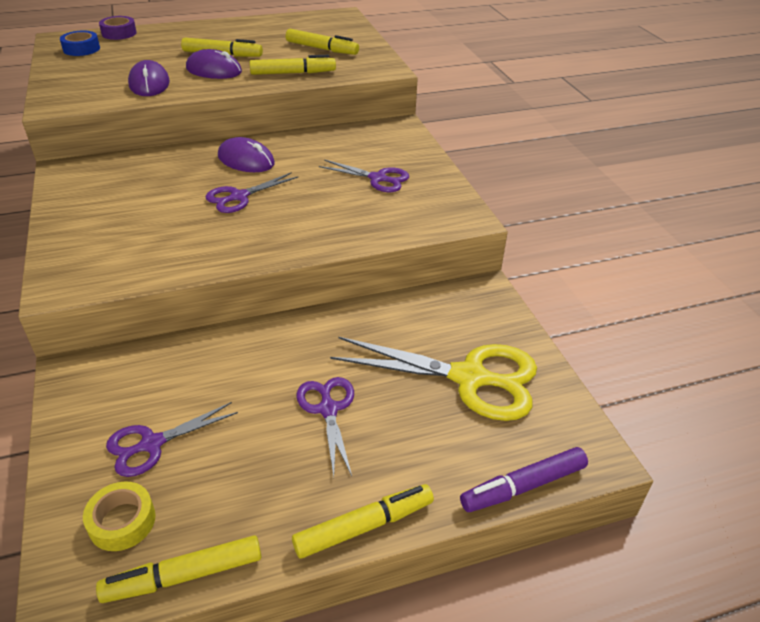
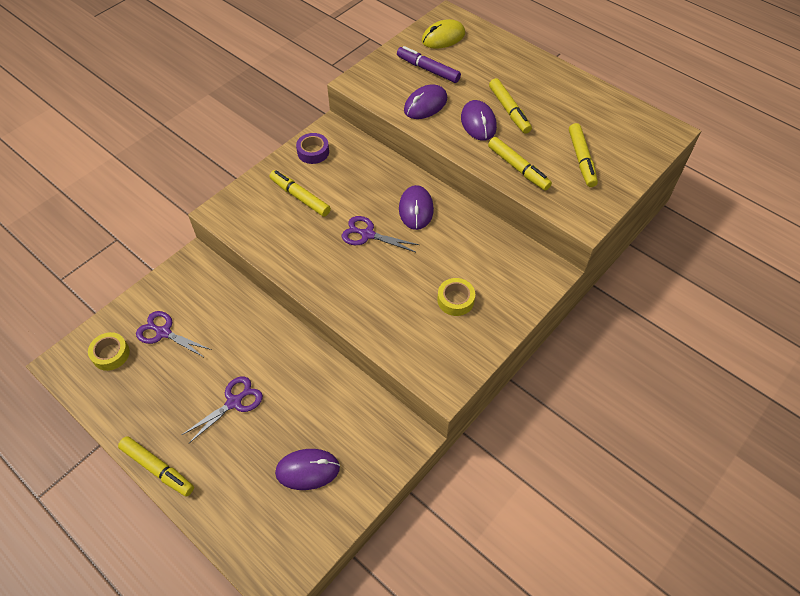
camera: 60 degrees right, 15 degrees up
blue tape [60,31,100,56] -> yellow mouse [422,19,465,49]
yellow marker [96,535,261,603] -> yellow marker moved to [270,170,331,217]
purple tape [99,16,137,40] -> purple tape moved to [296,133,329,164]
purple scissors [319,159,409,192] -> yellow tape [437,278,475,316]
yellow scissors [330,337,537,421] -> purple mouse [275,449,340,490]
purple marker [460,447,588,512] -> purple marker moved to [397,46,461,83]

